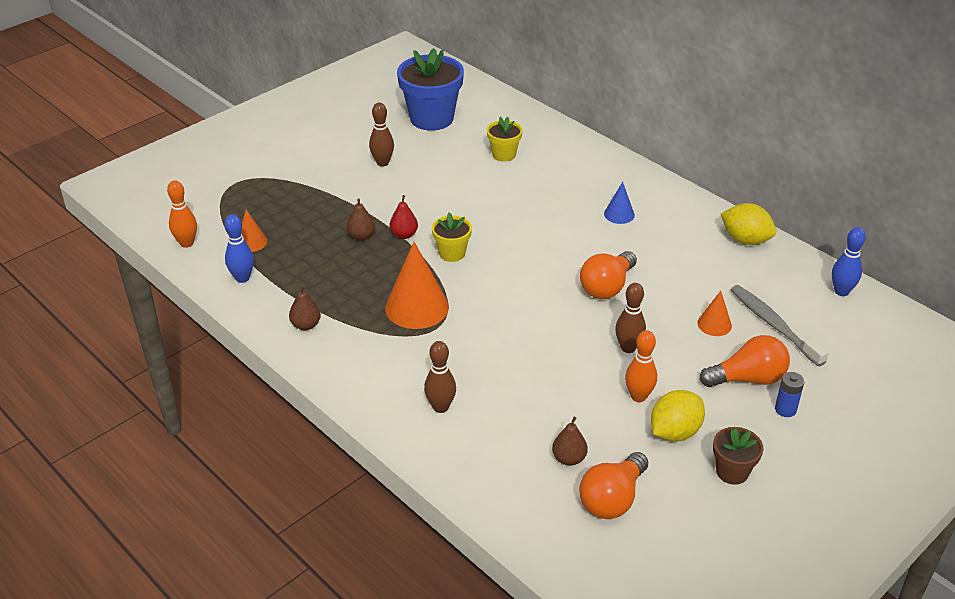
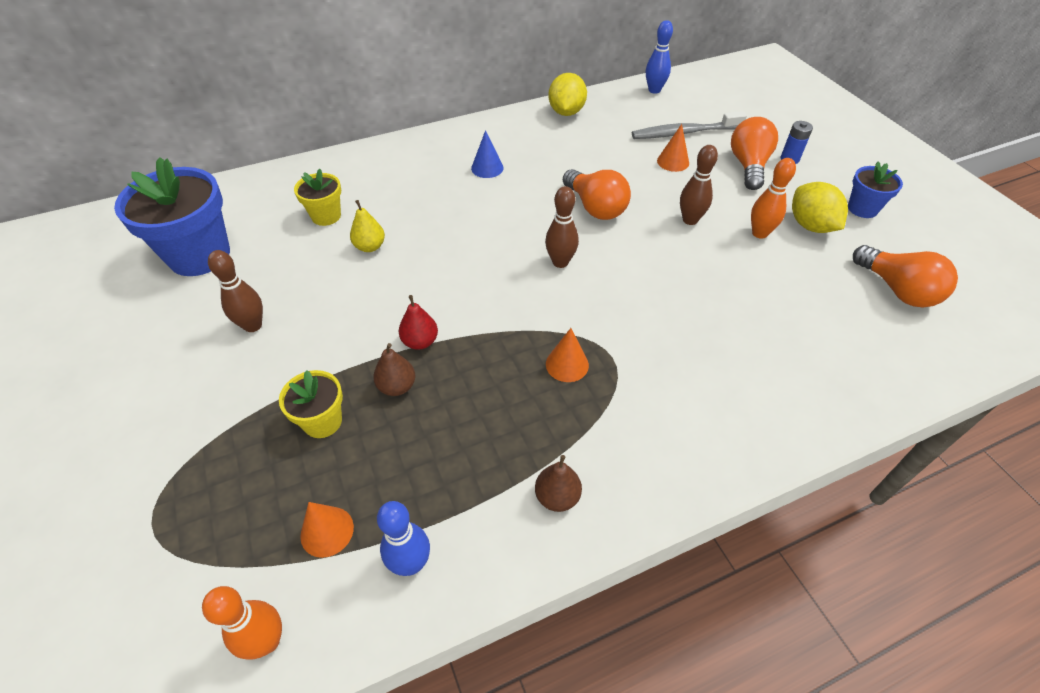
camera: 70 degrees left, 10 degrees up
orange cone [385,242,449,329] -> orange cone [546,328,589,382], size x0.53
brown bowling pin [424,341,456,413] -> brown bowling pin moved to [545,186,579,268]
yellow flower pot [432,212,472,262] -> yellow flower pot moved to [279,370,343,438]
brown pear [552,417,588,466] -> none
brown flower pot [713,427,763,485] -> blue flower pot [848,161,903,218]
yellow lemon [721,203,776,245] -> yellow lemon turned 45 degrees counterclockwise [548,73,587,116]
none -> yellow pear [350,200,385,252]

